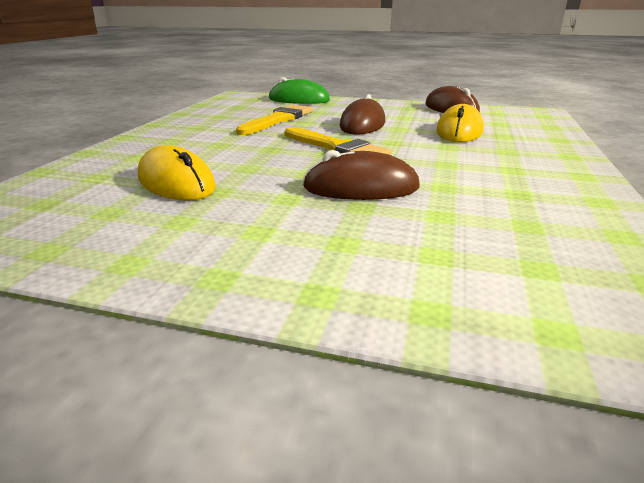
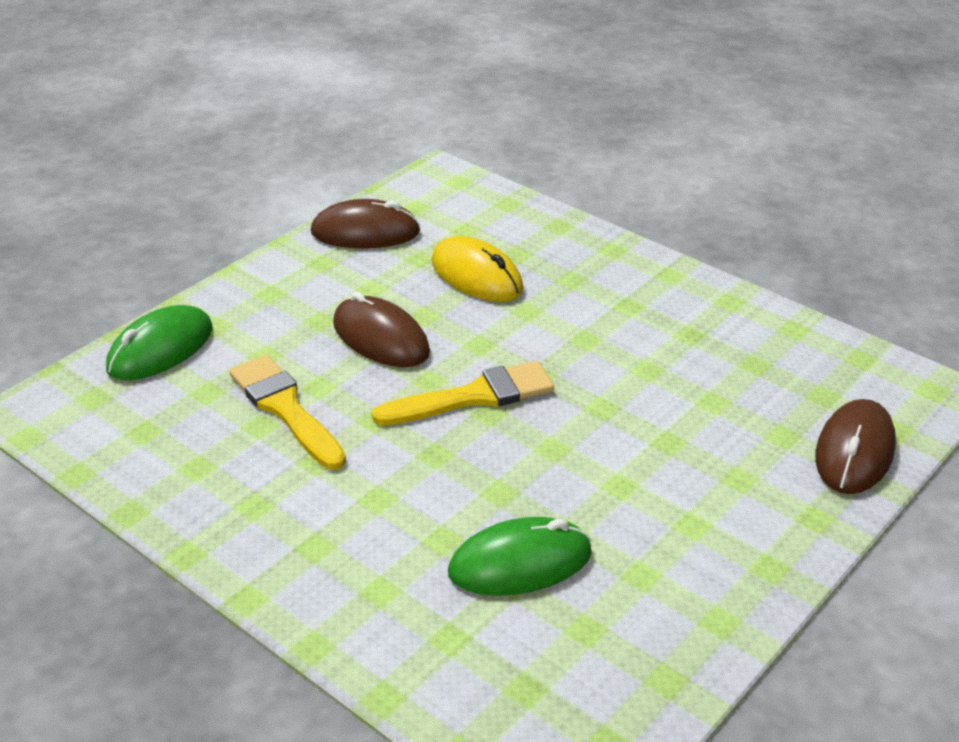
camera: 65 degrees left, 10 degrees up
yellow mouse [138,145,216,200] -> green mouse [448,517,592,596]
brown mouse [303,150,420,200] -> brown mouse moved to [815,399,896,494]

